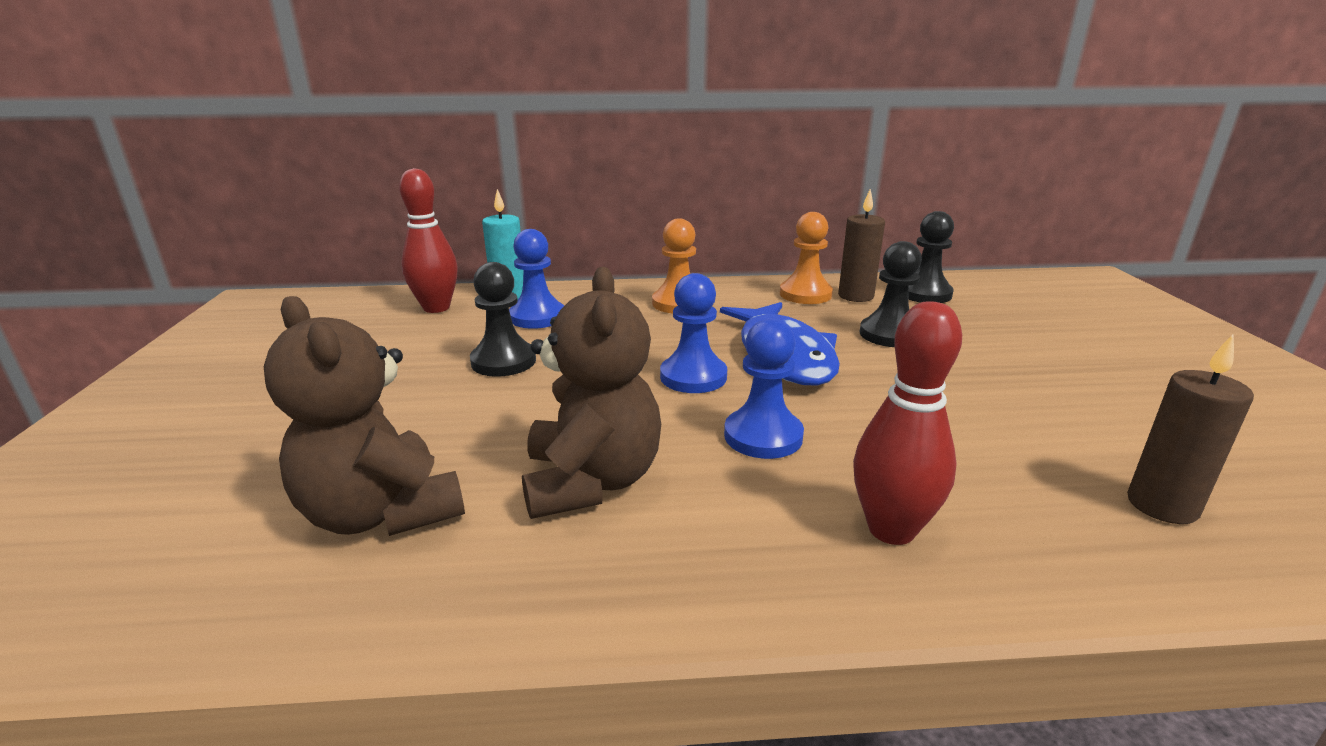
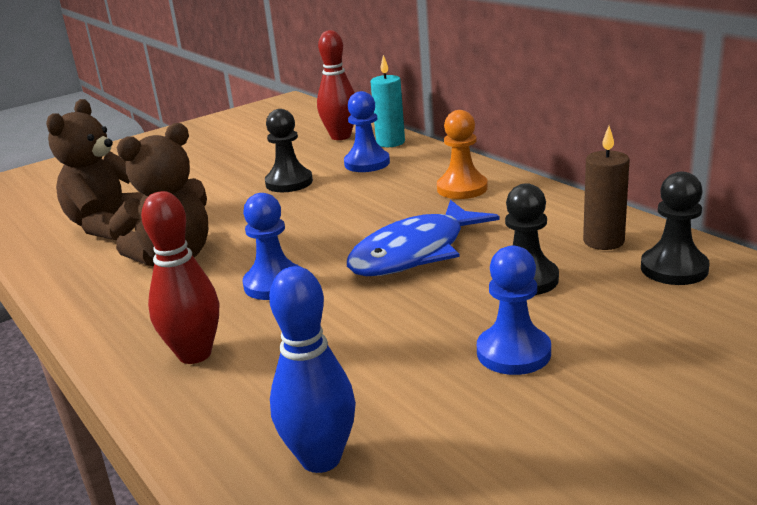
camera: 60 degrees right, 0 degrees up
blue pawn [660,273,727,393] -> blue pawn moved to [477,245,551,375]
orange pawn [780,212,833,304] -> none
brown candle [1127,334,1254,524] -> blue bowling pin [269,266,356,473]

